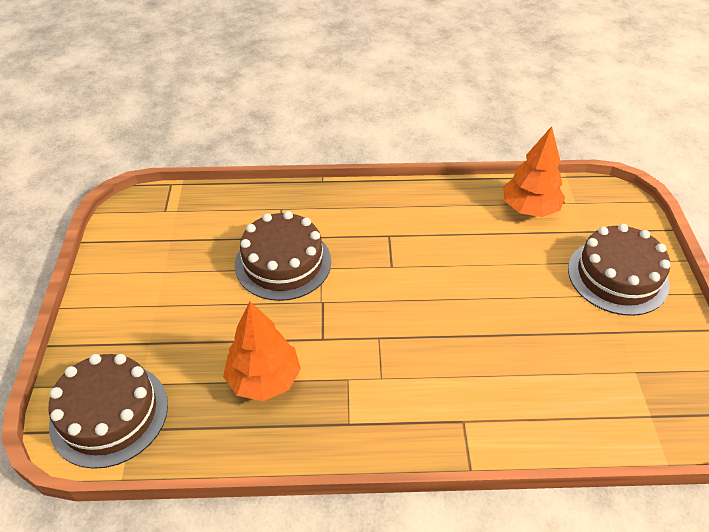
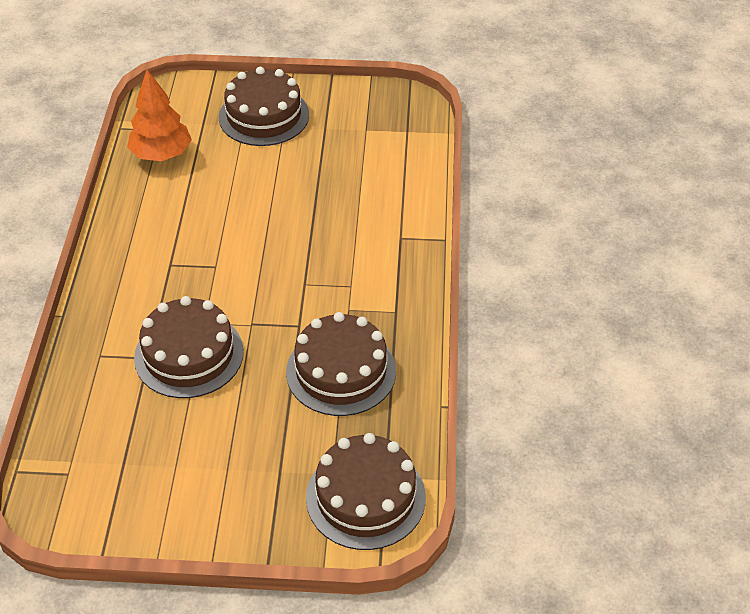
camera: 85 degrees left, 0 degrees up
orange tree [223,302,301,401] -> brown cake [286,312,396,416]

